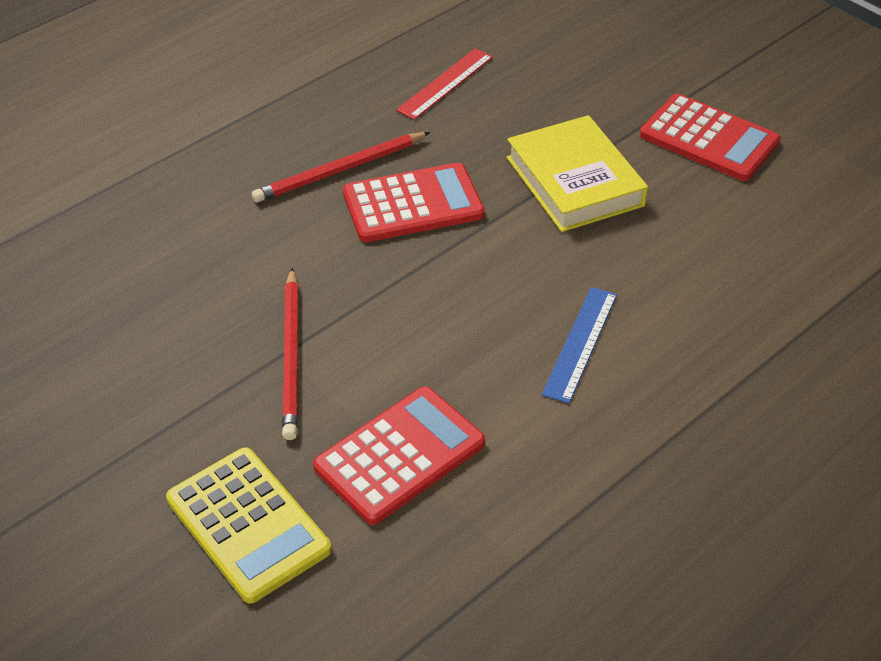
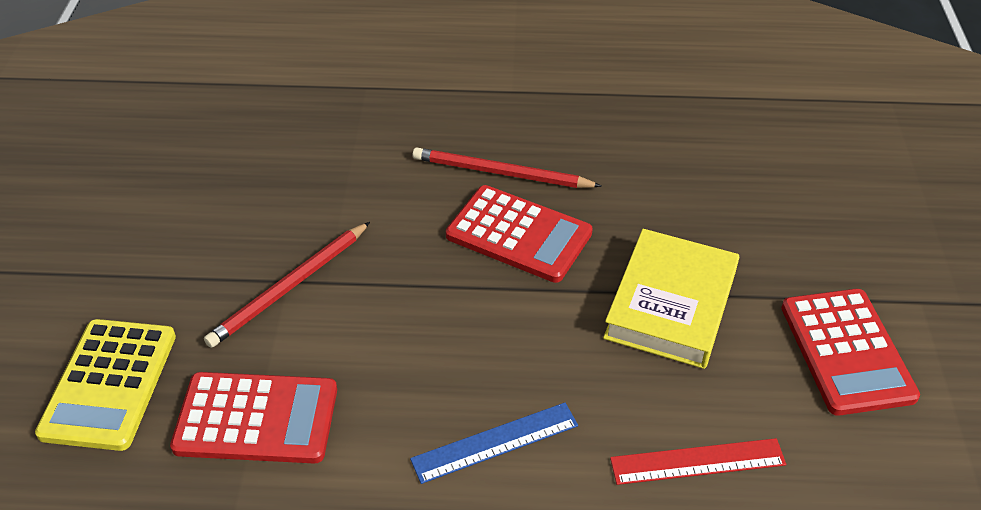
camera: 45 degrees right, 0 degrees up
red ruler [396,48,493,120] -> red ruler moved to [610,438,786,485]

